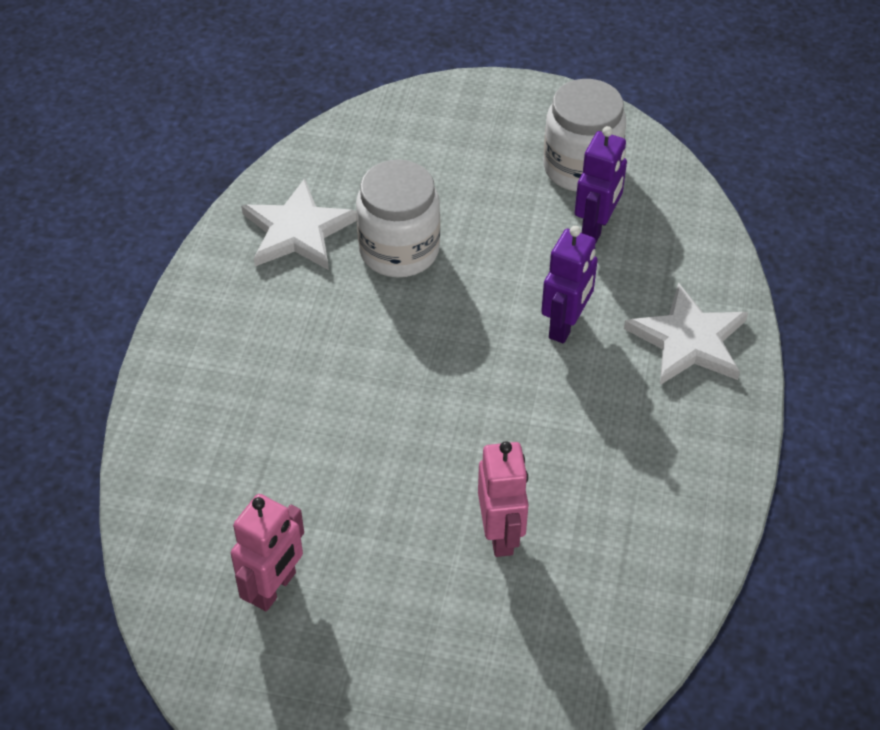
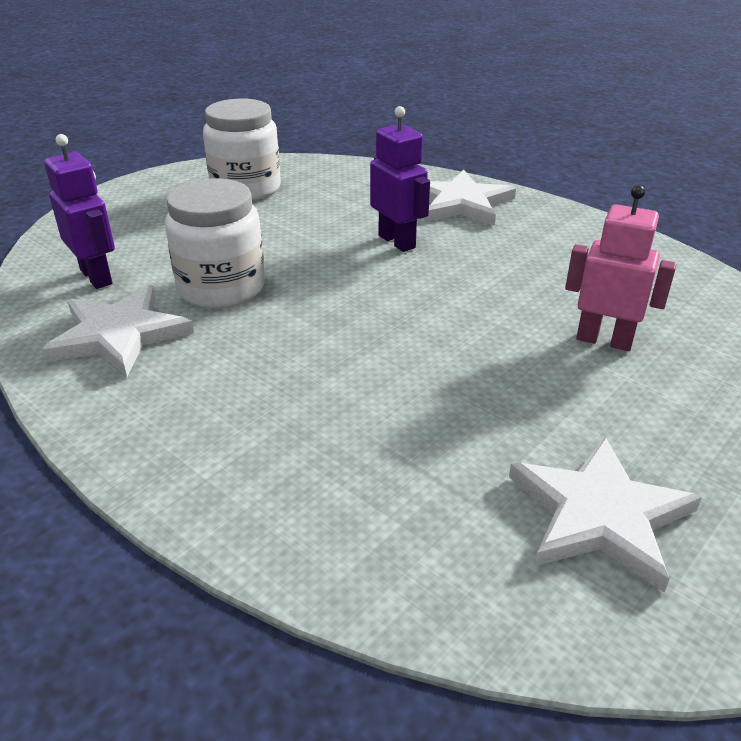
camera: 60 degrees left, 15 degrees down
pink robot [231,494,304,611] -> white star [509,437,702,593]
purple robot [575,126,627,244] -> purple robot moved to [44,134,115,289]

